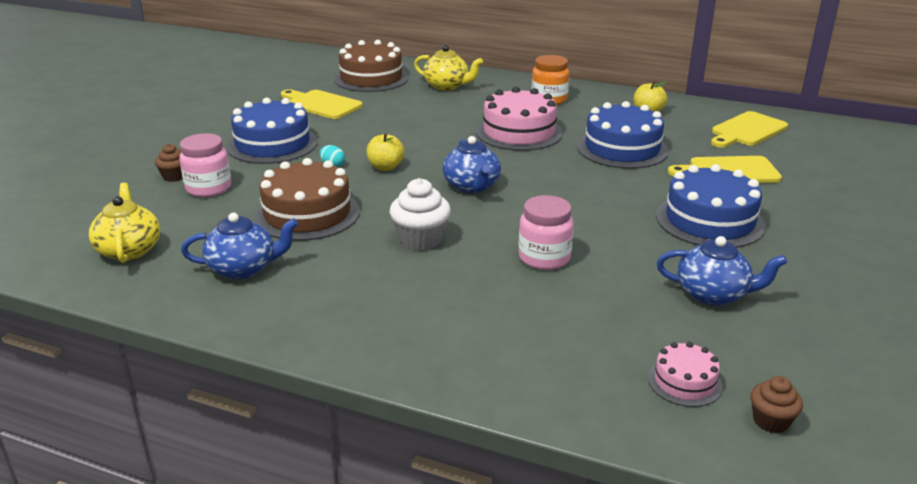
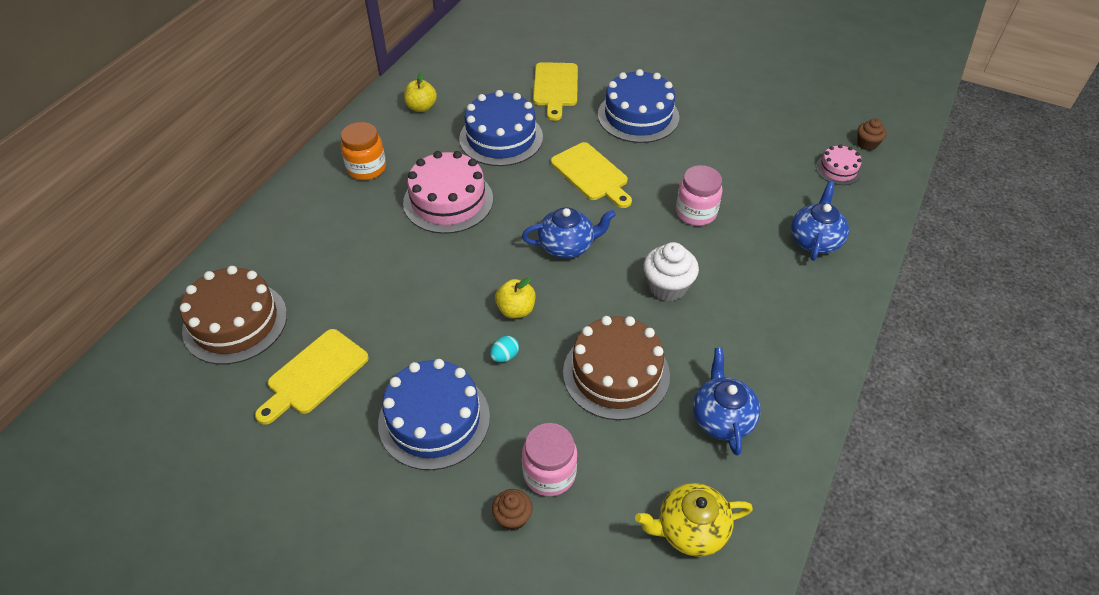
camera: 85 degrees left, 20 degrees up
yellow teapot [414,45,483,91] -> none
blue teapot [657,236,787,306] -> blue teapot moved to [791,181,849,261]
yellow cutting board [711,111,788,148] -> yellow cutting board moved to [551,142,632,208]

